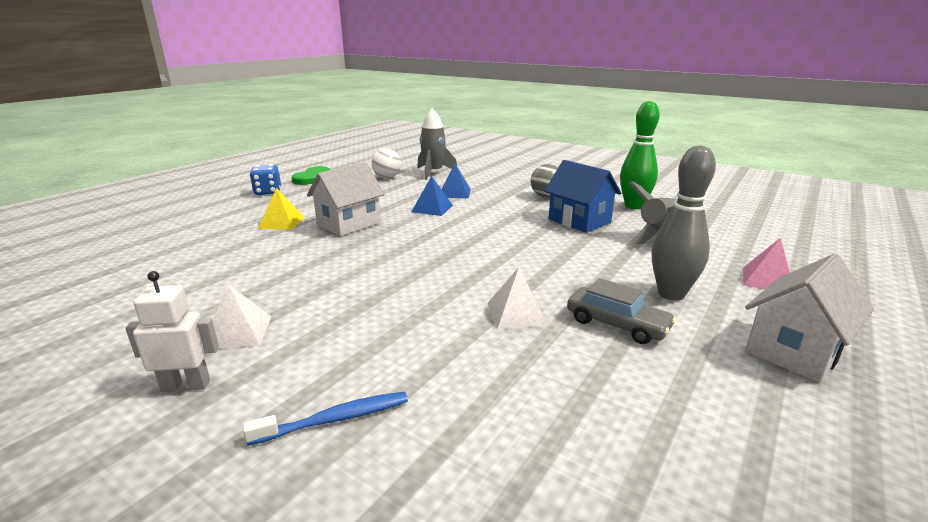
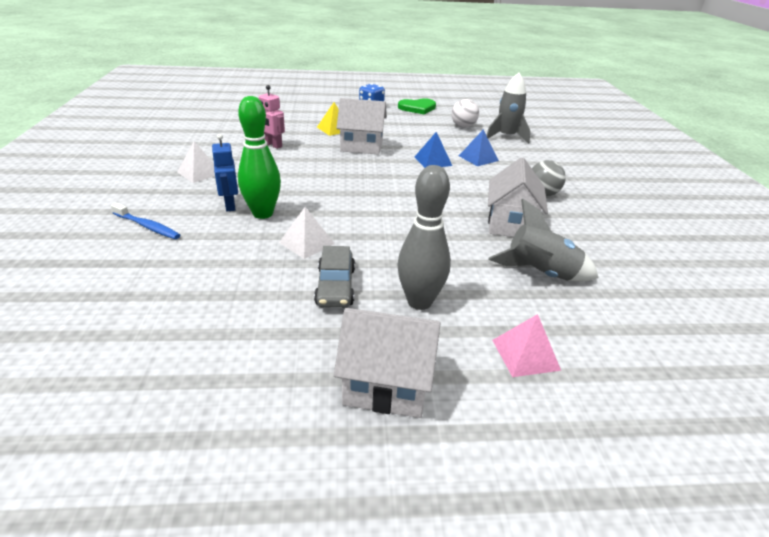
camera: 50 degrees right, 10 degrees up
white robot [125,271,219,392] -> none
blue house [544,160,621,233] -> white house [488,157,548,237]
green bowling pin [620,101,660,209] -> green bowling pin moved to [238,96,281,219]
none -> blue robot [211,134,238,212]
none -> pink robot [259,85,285,149]

